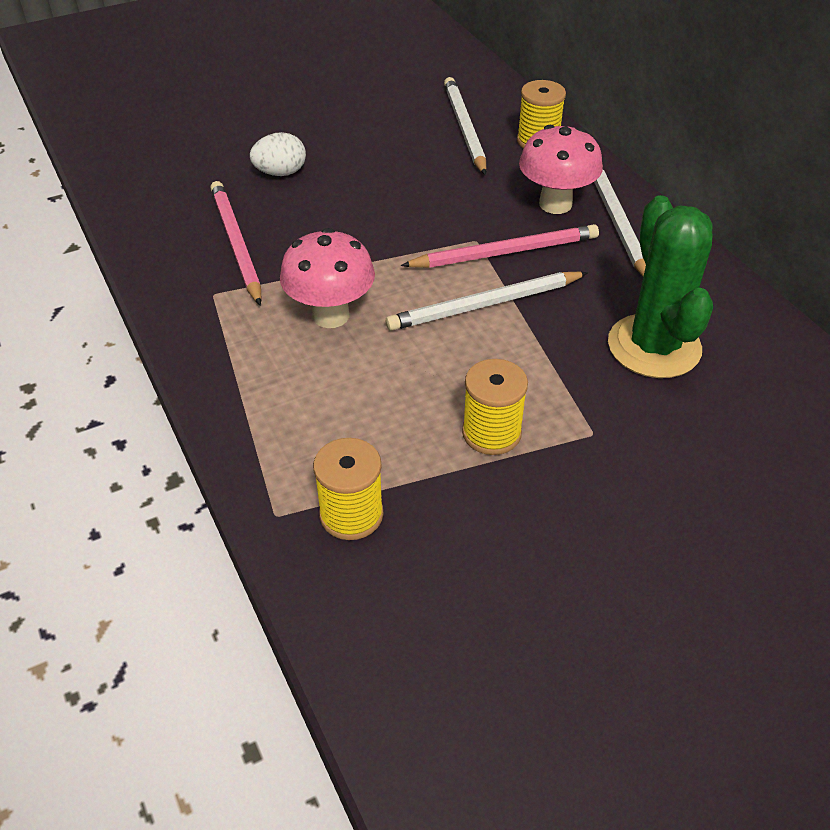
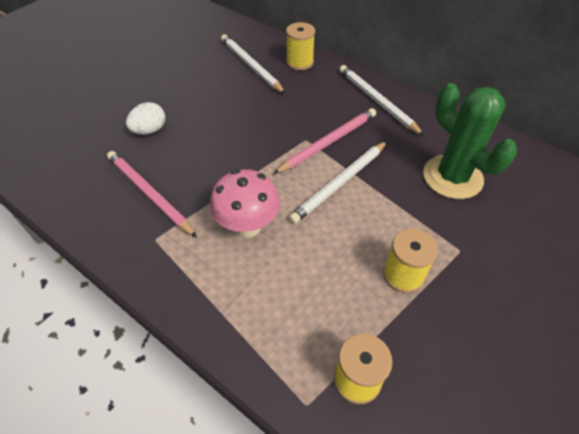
camera: 25 degrees left, 5 degrees up
pink mushroom [519,125,603,214] -> none

